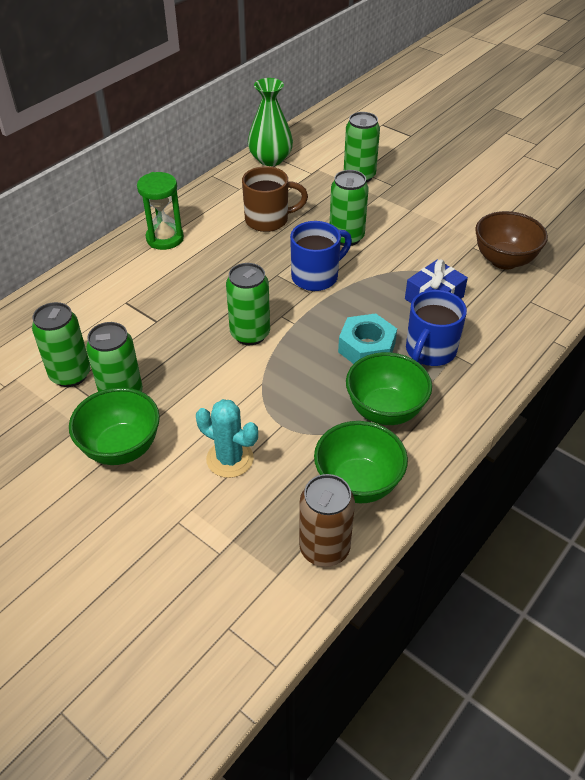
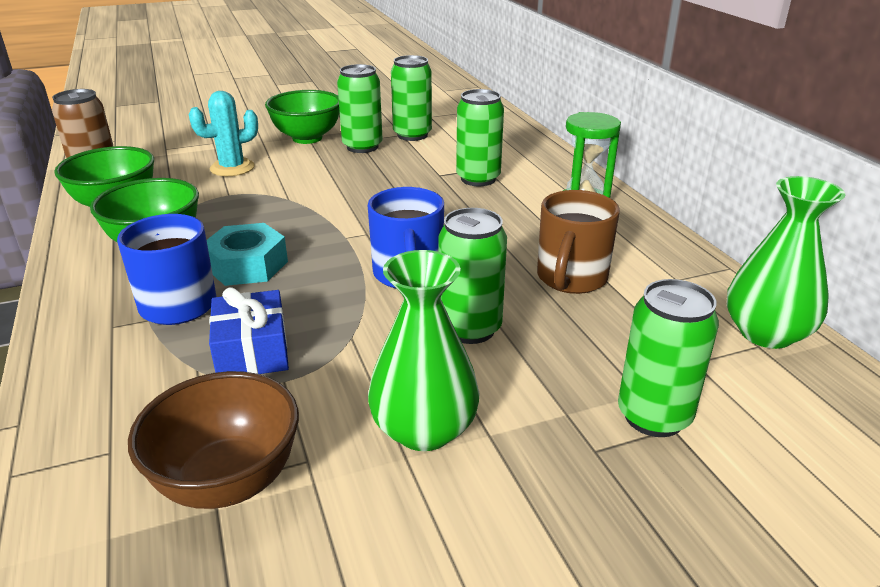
camera: 120 degrees right, 15 degrees down
green can [226,263,270,345] -> green can moved to [456,89,504,186]
none -> green vase [368,250,480,451]

